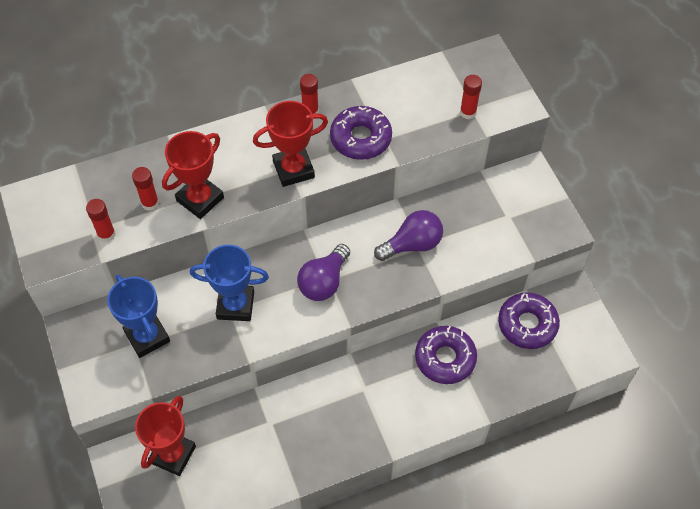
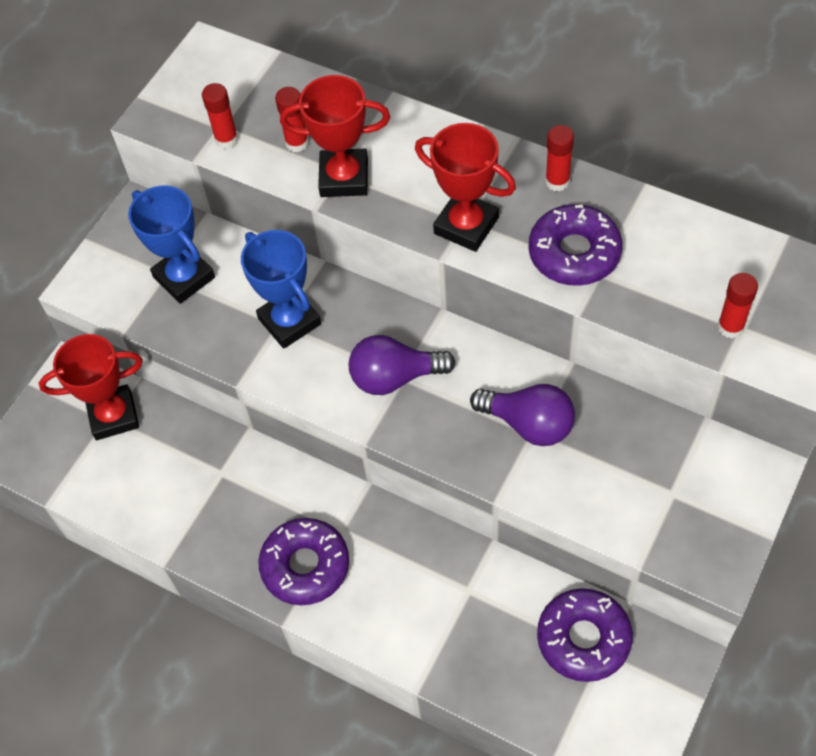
camera: 55 degrees right, 0 degrees up
blue trophy [107,274,170,358] -> blue trophy turned 60 degrees counterclockwise [128,186,215,304]
purple donut [415,326,477,384] -> purple donut moved to [258,518,349,605]

